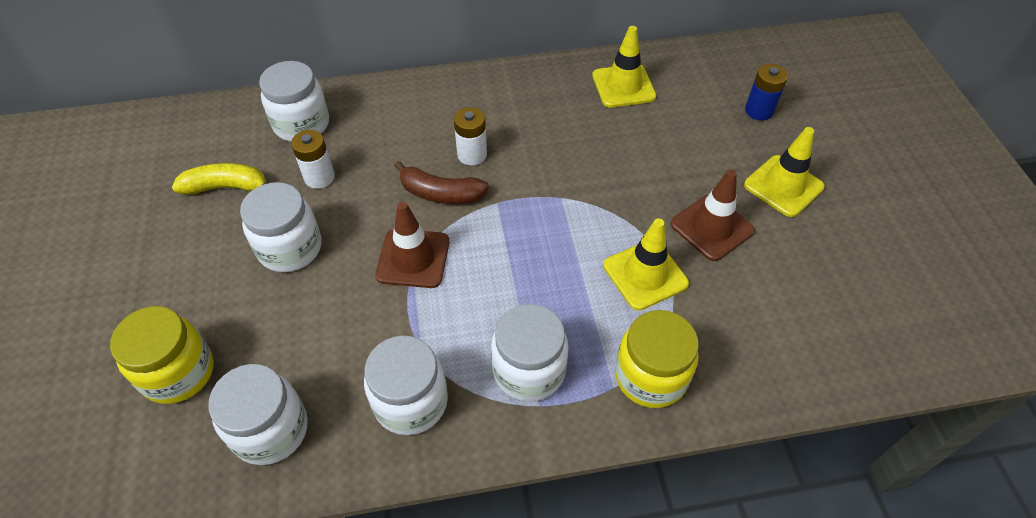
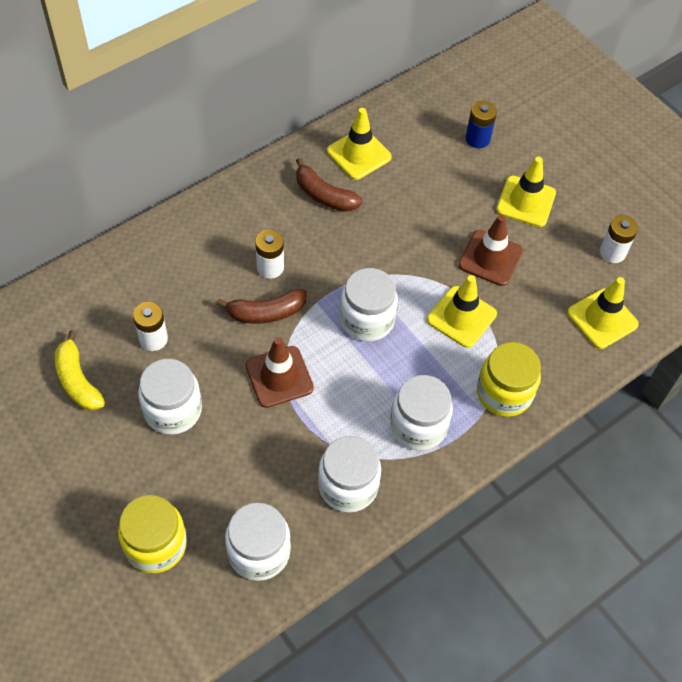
camera: 30 degrees left, 5 degrees up
yellow banana [172,163,266,195] -> yellow banana turned 90 degrees counterclockwise [55,330,105,411]
white jar [259,61,329,142] -> white jar moved to [340,268,398,342]
none -> brown banana [296,158,362,212]
none -> yellow traffic cone [567,277,639,349]
none -> white battery [600,215,638,263]

